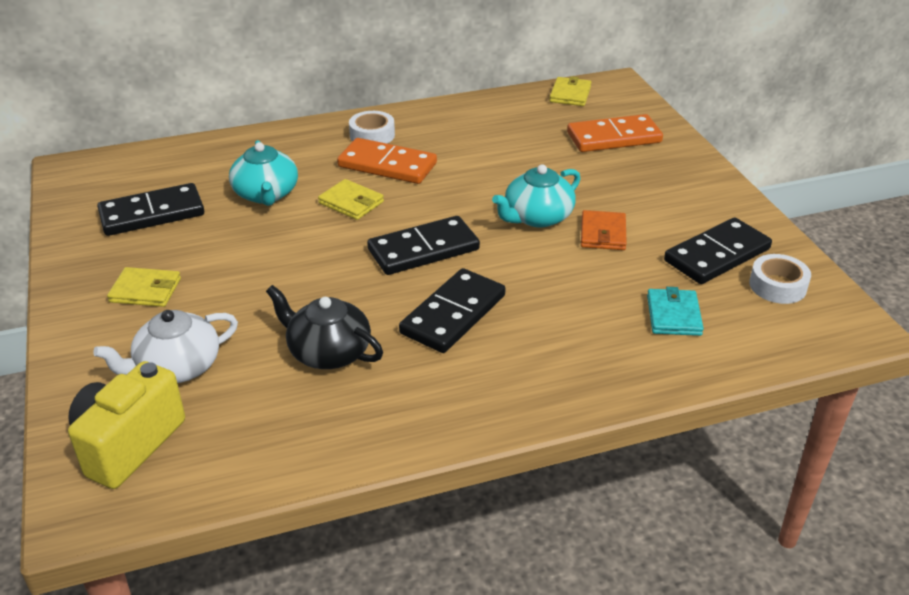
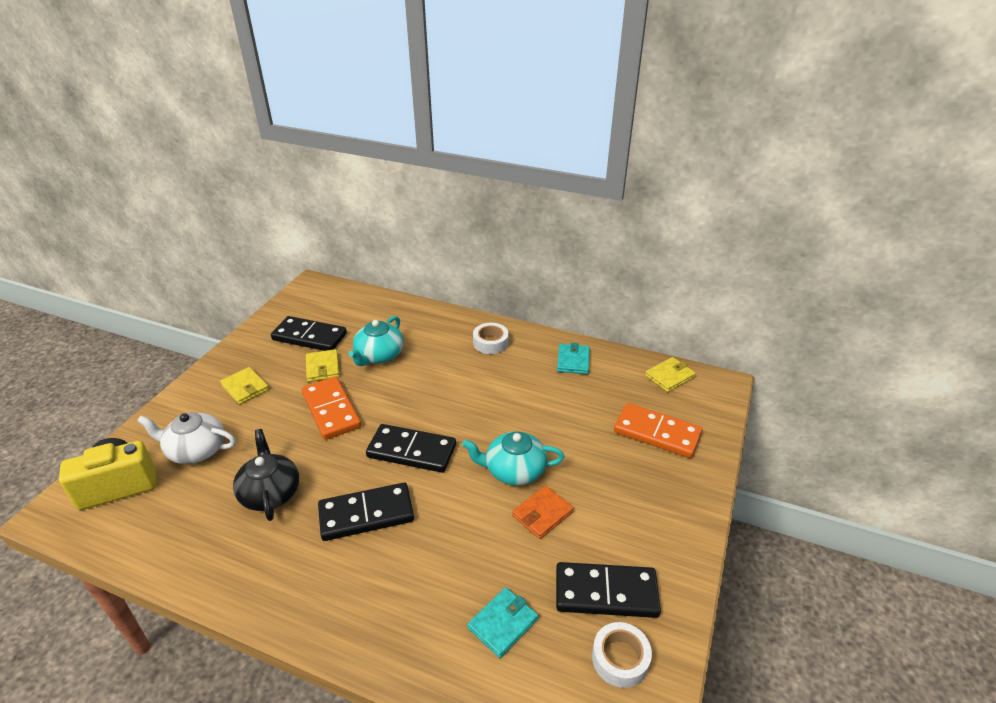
camera: 40 degrees right, 0 degrees up
yellow wallet [318,179,384,220] -> yellow wallet moved to [306,349,340,382]
orange domino [337,138,437,184] -> orange domino moved to [301,377,361,440]
none -> turquoise wallet [557,343,590,374]

